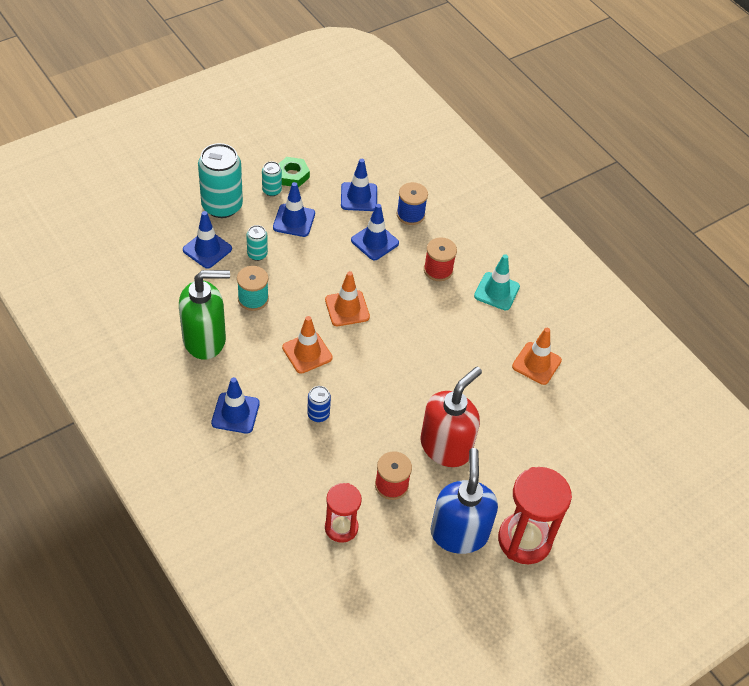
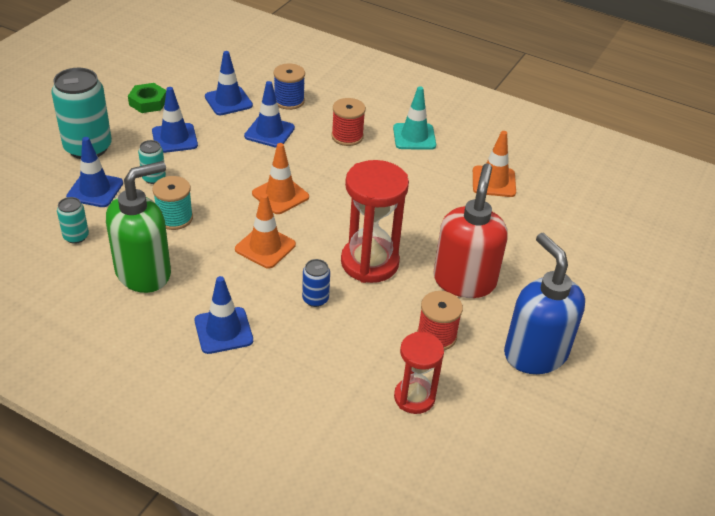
camera: 25 degrees left, 10 degrees down
turquoise can [262,161,282,196] -> turquoise can moved to [57,197,89,244]
red hourglass [498,467,572,564] -> red hourglass moved to [341,160,409,283]

